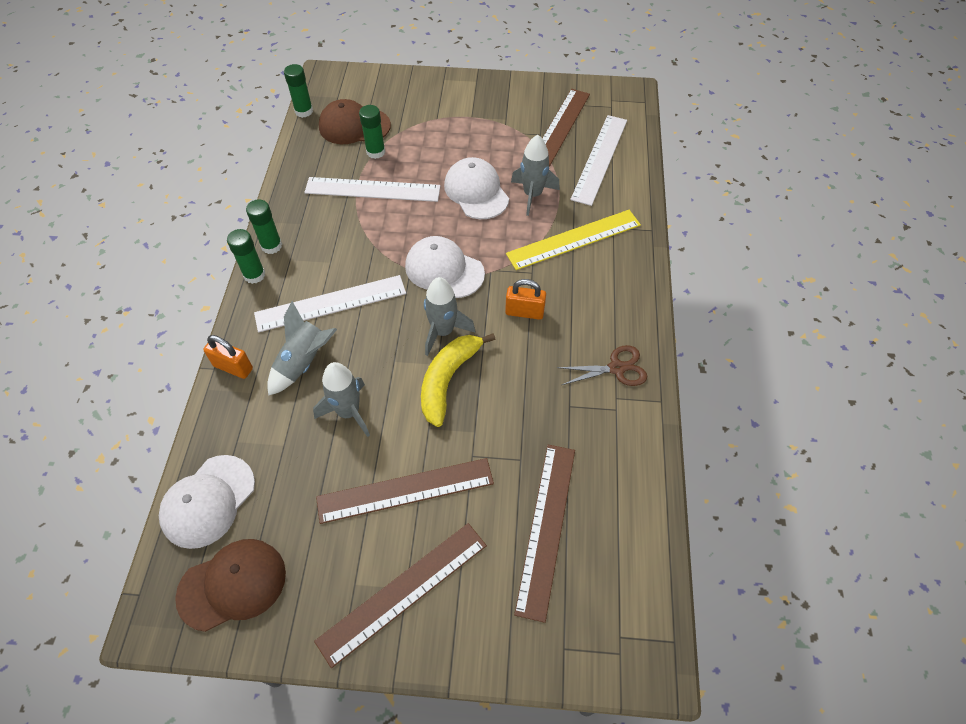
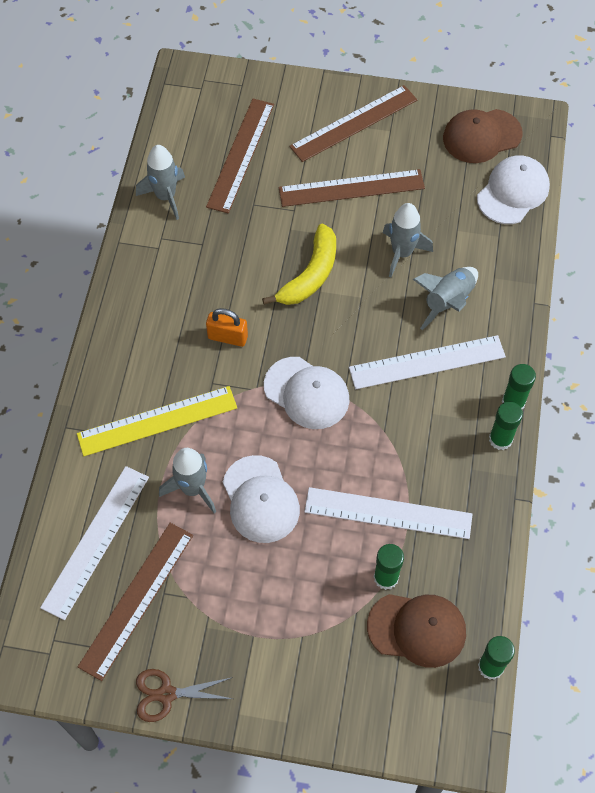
camera: 175 degrees left, 5 degrees up
orange padlock [203,335,253,379] -> none
grey rocket [424,277,475,356] -> grey rocket moved to [136,145,185,220]
brown scissors [557,345,647,386] -> brown scissors moved to [136,669,233,722]

